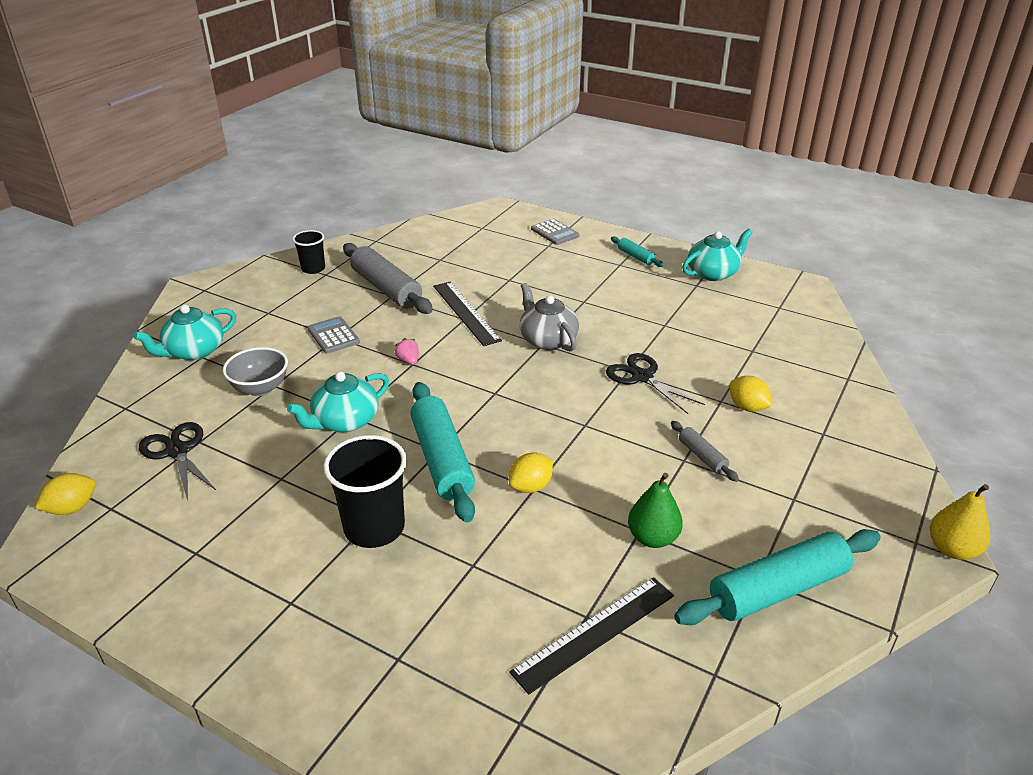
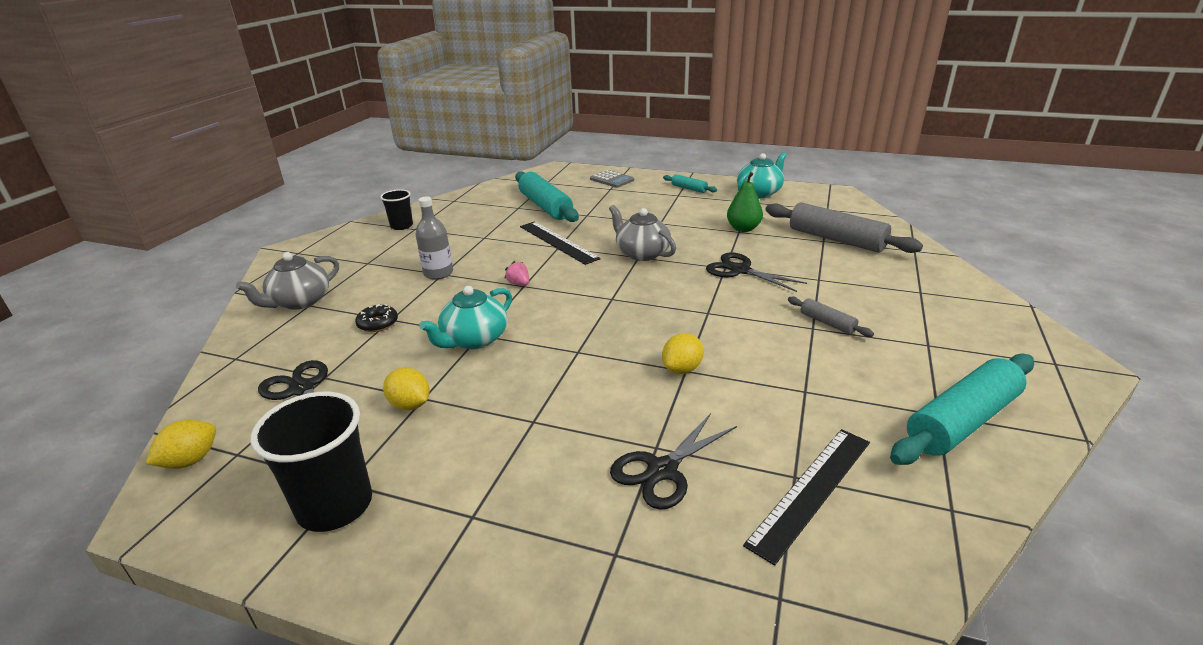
camera: 10 degrees left, 5 degrees down
turquoise teapot [134,305,236,360] -> grey teapot [236,252,339,310]
grey bowl [223,347,288,396] -> black donut [355,304,398,332]
grey calculator [308,316,360,354] -> grey bottle [415,196,453,280]
black cup [323,435,407,548] -> black cup moved to [250,392,372,532]
grey rolling pin [343,243,433,314] -> grey rolling pin moved to [765,202,923,253]
turquoise rolling pin [410,382,475,522] -> turquoise rolling pin moved to [515,171,579,222]
green pear [628,473,683,548] -> green pear moved to [727,172,763,232]
yellow lemon [730,376,772,412] -> yellow lemon moved to [383,368,429,410]
yellow pear [930,484,990,560] -> none
none -> black scissors [610,413,737,510]

